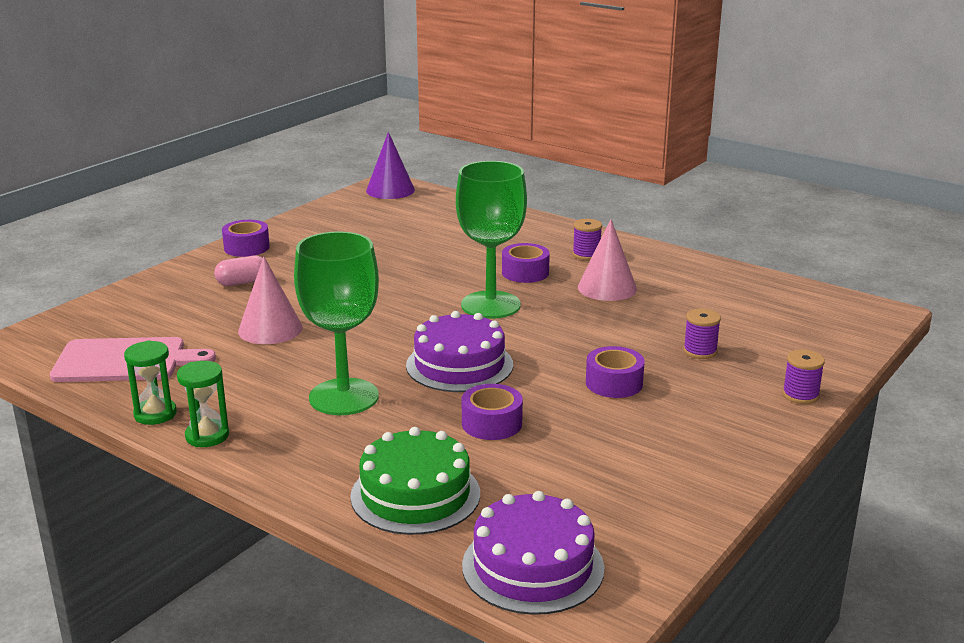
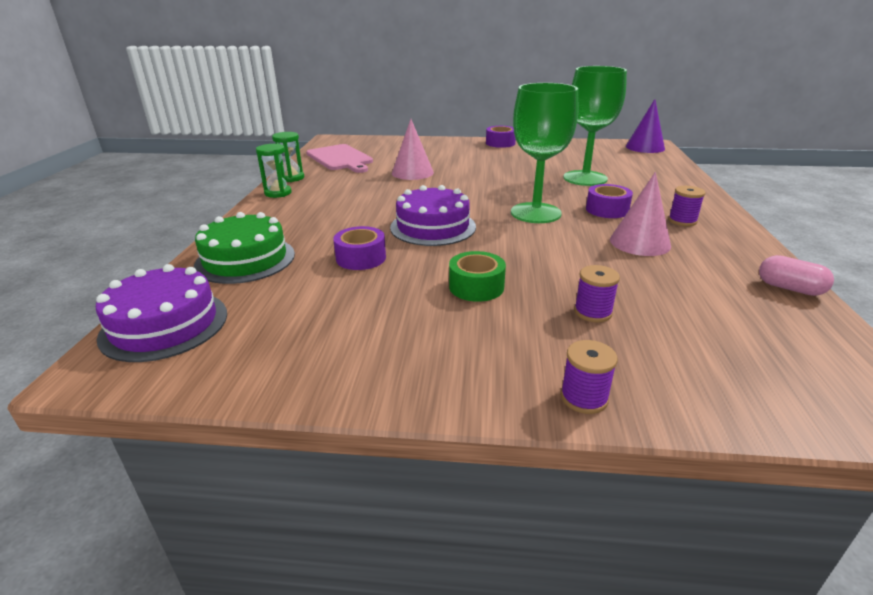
camera: 60 degrees right, 5 degrees up
pink capsule [214,256,263,286] -> pink capsule moved to [759,255,834,296]
green goblet [294,231,379,415] -> green goblet moved to [563,66,627,186]
purple tape [586,346,645,398] -> green tape [449,251,506,302]

